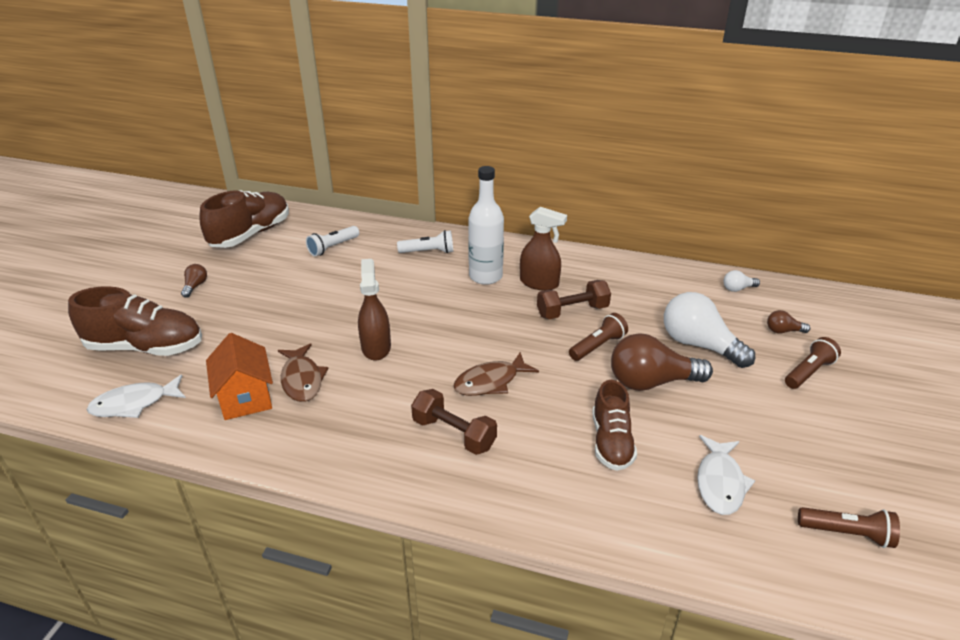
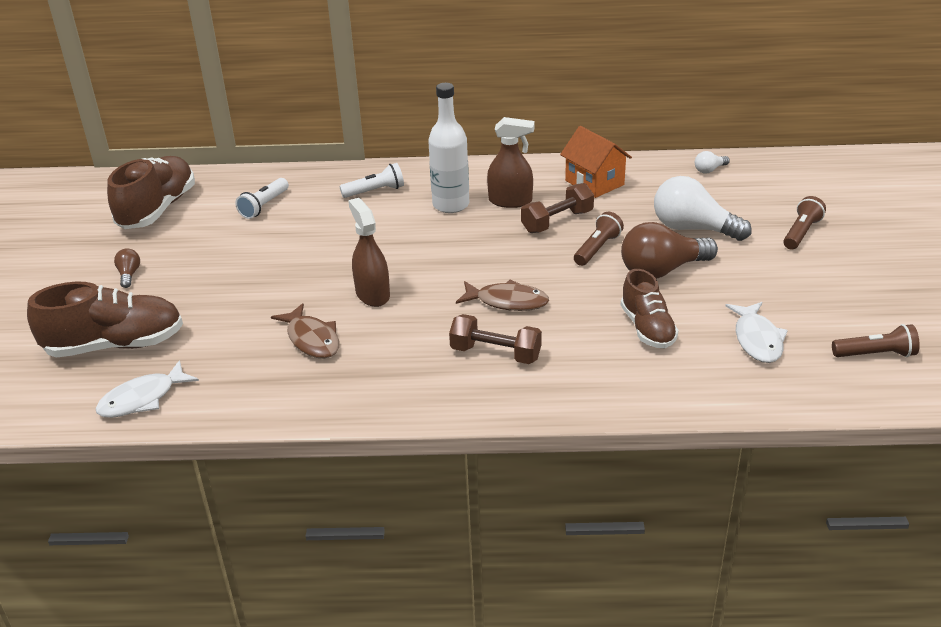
camera: 15 degrees left, 0 degrees up
orange house [206,333,273,420] -> orange house moved to [560,126,632,198]
brown fish [453,352,539,396] -> brown fish turned 120 degrees counterclockwise [456,280,549,311]
brown light bulb [767,310,810,333] -> none

